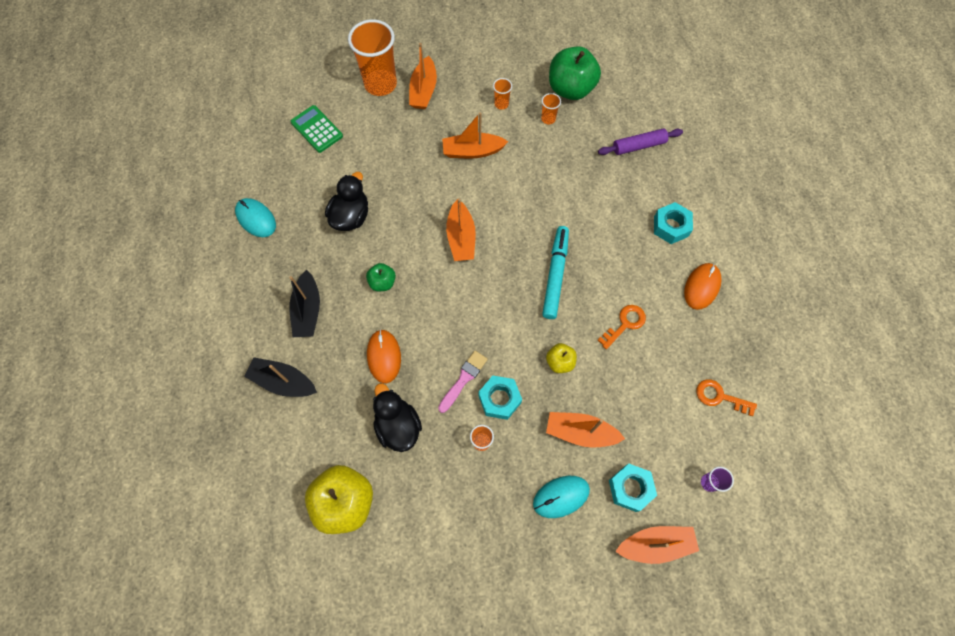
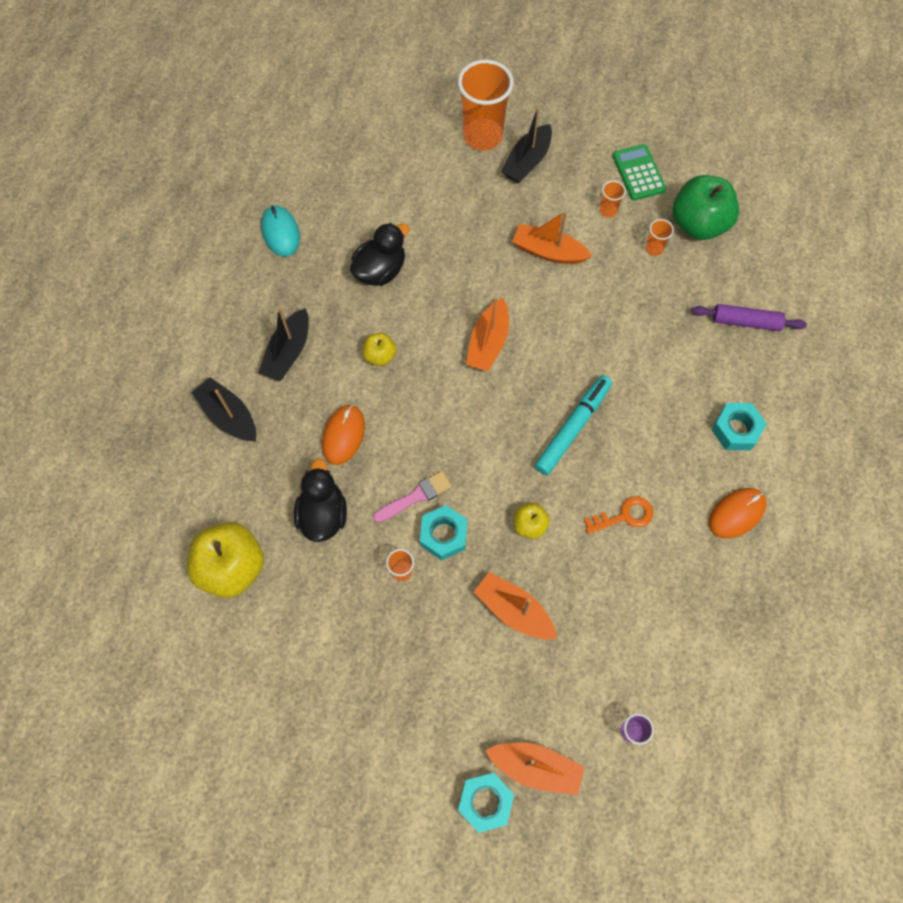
camera: 25 degrees right, 0 degrees up
green calculator [291,105,343,153] -> green calculator moved to [612,144,666,200]
green apple [366,263,396,291] -> yellow apple [362,333,396,366]
orange boat [409,43,437,109] -> black boat [501,107,552,183]
turquoise mouse [533,476,590,518] -> none
turquoise nut [609,464,657,512] -> turquoise nut moved to [458,773,514,833]
orange key [696,379,757,416] -> none

